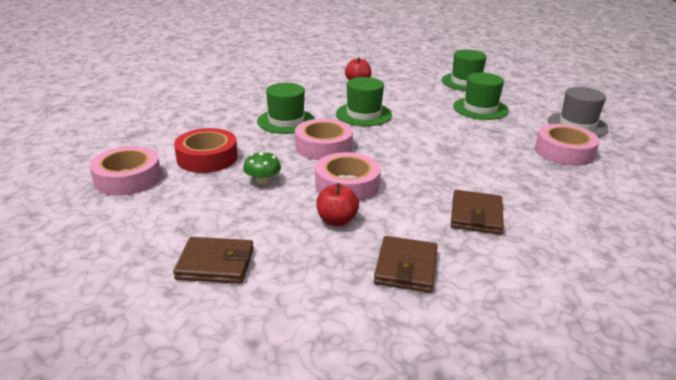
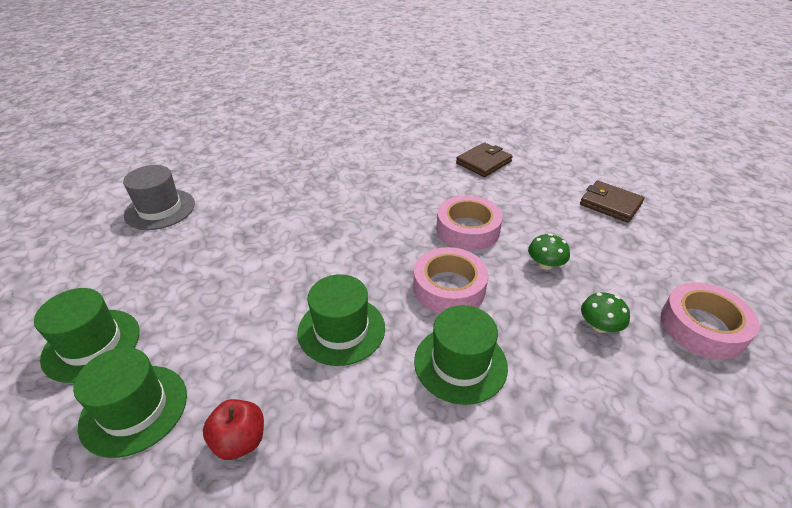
camera: 145 degrees left, 10 degrees up
red tape [174,128,238,173] -> green mushroom [581,292,630,333]
red apple [316,183,359,226] -> none
brown wallet [451,190,504,235] -> none
green hat [453,72,509,120] -> green hat moved to [73,347,187,458]
pink tape [535,124,600,166] -> none

